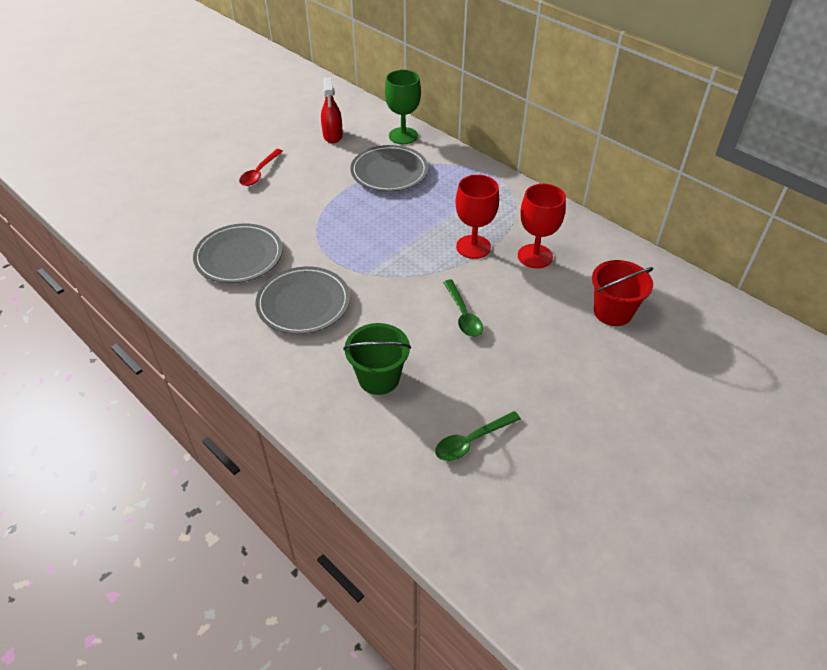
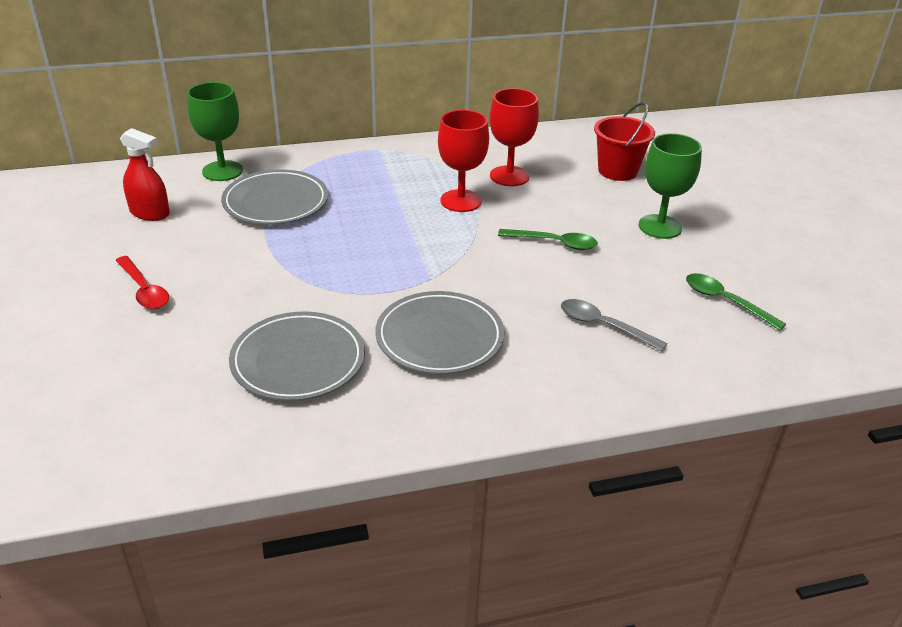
camera: 60 degrees left, 10 degrees down
green bucket [343,323,411,395] -> grey spoon [561,299,667,351]
green spoon [435,411,521,461] -> green spoon turned 135 degrees clockwise [686,273,786,331]
none -> green goblet [639,133,702,239]

